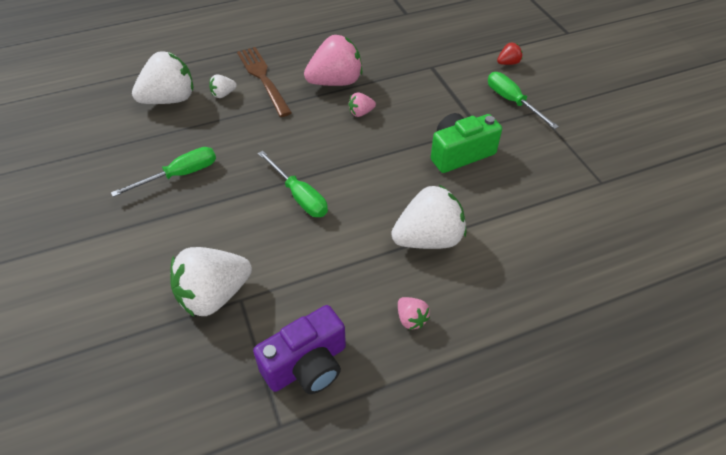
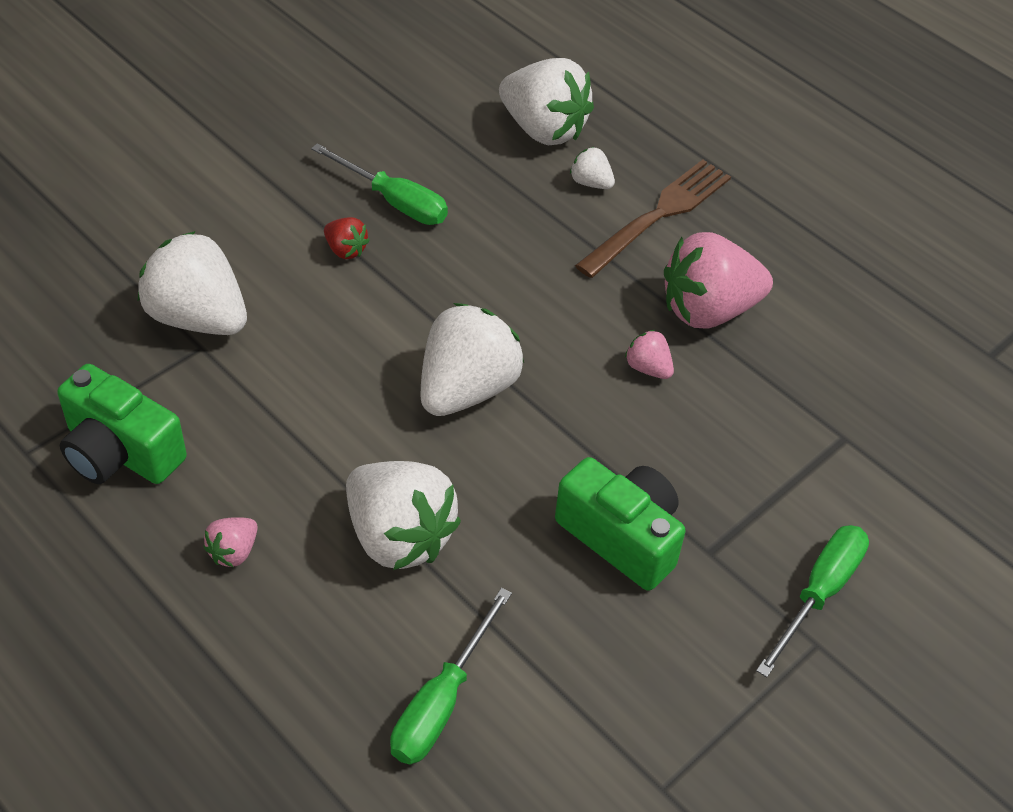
camera: 65 degrees right, 0 degrees up
purple camera [253,305,346,394] -> green camera [57,364,187,484]
green screwdriver [258,151,328,217] -> green screwdriver moved to [390,588,512,765]
pink strawberry [304,35,362,86] -> pink strawberry turned 120 degrees clockwise [664,232,773,328]
red strawberry [497,43,522,65] -> red strawberry moved to [324,217,370,259]
none -> white strawberry [421,303,524,416]

